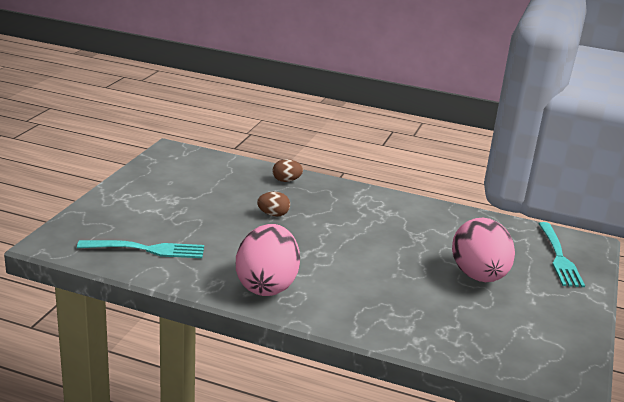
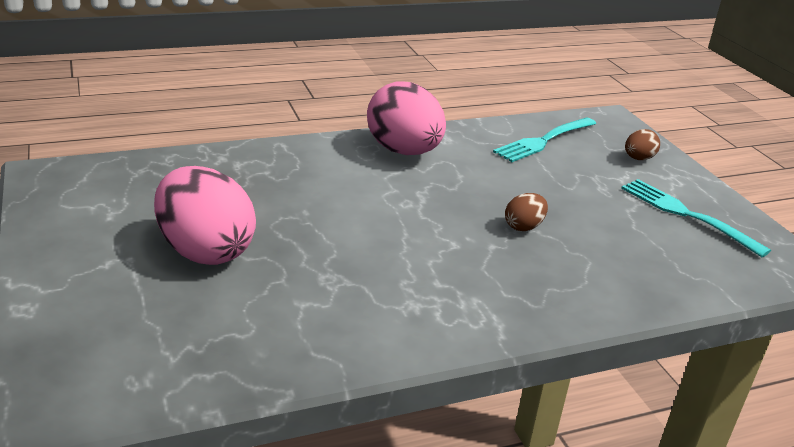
camera: 140 degrees right, 5 degrees up
brown egg [272,159,303,182] -> brown egg moved to [625,129,660,160]
turquoise fork [538,222,585,287] -> turquoise fork moved to [621,179,771,257]

